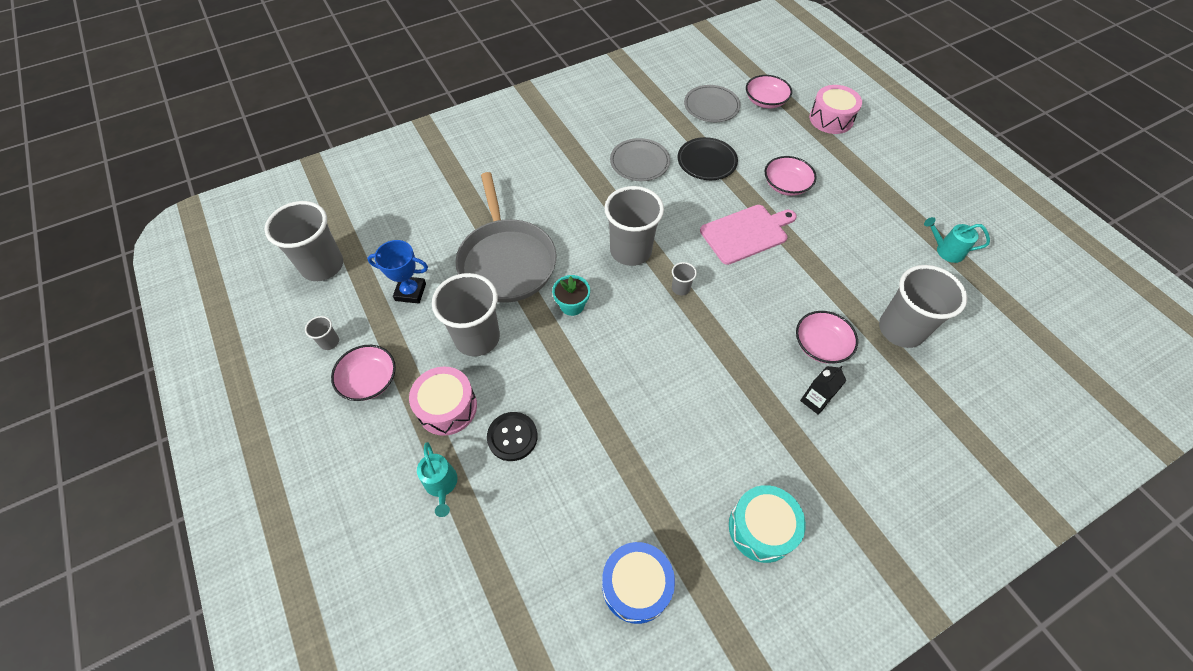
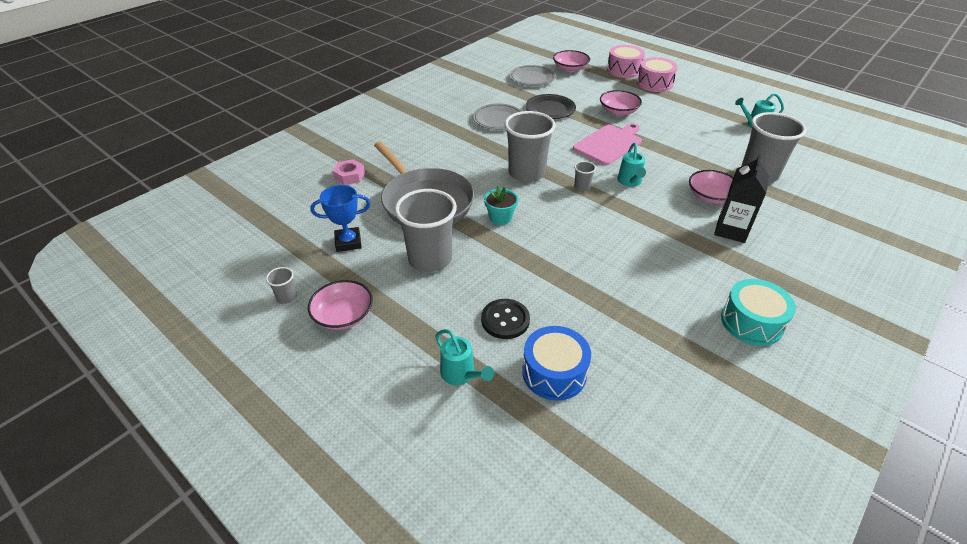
camera: 20 degrees left, 15 degrees down
grey cup [264,201,343,281] -> none
pink drum [409,366,477,436] -> pink drum moved to [637,57,678,92]
blue drum [602,542,675,624] -> blue drum moved to [522,326,591,401]
black carton [800,365,846,415] -> black carton [714,154,769,243], size x1.58
none -> pink nut [332,159,365,185]
none -> turquoise watering can [617,143,646,187]

